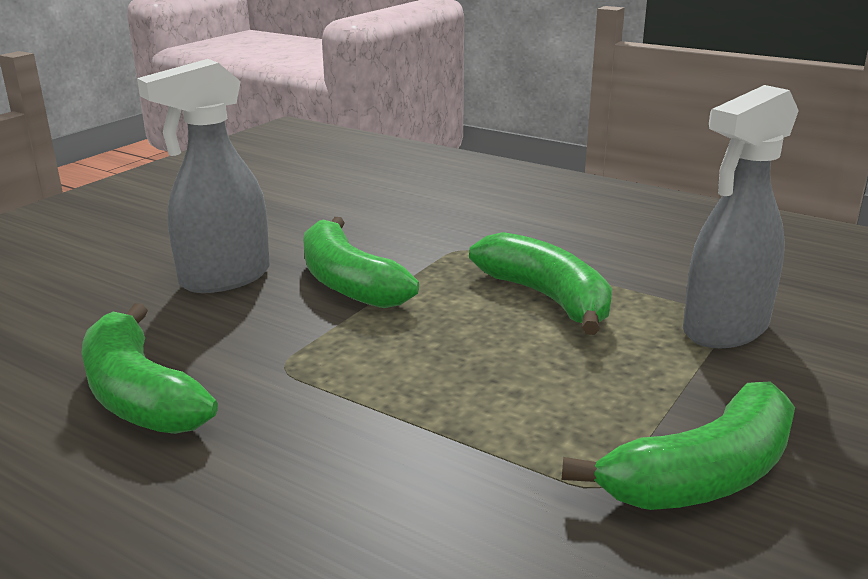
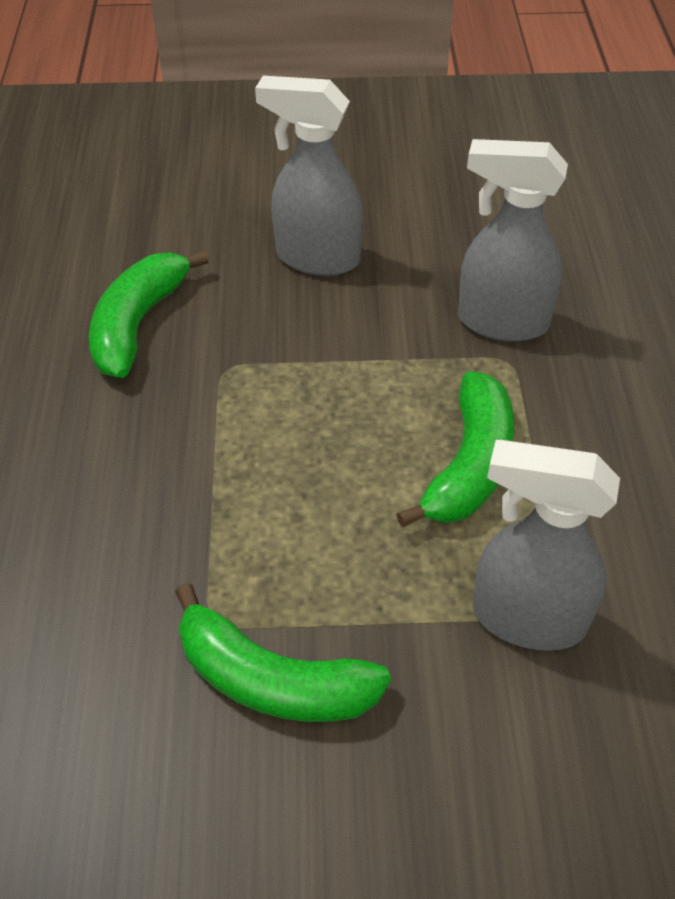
camera: 55 degrees right, 25 degrees up
green banana [303,217,419,308] -> none
none -> grey spray bottle [458,139,568,342]

